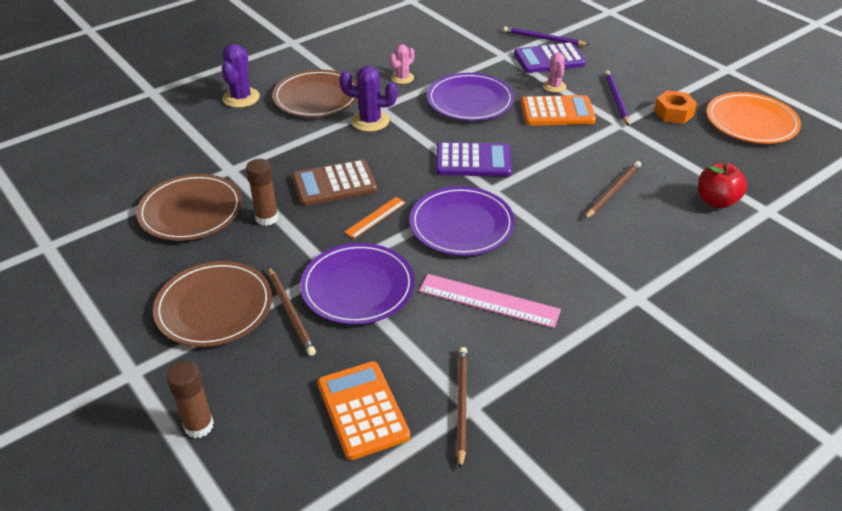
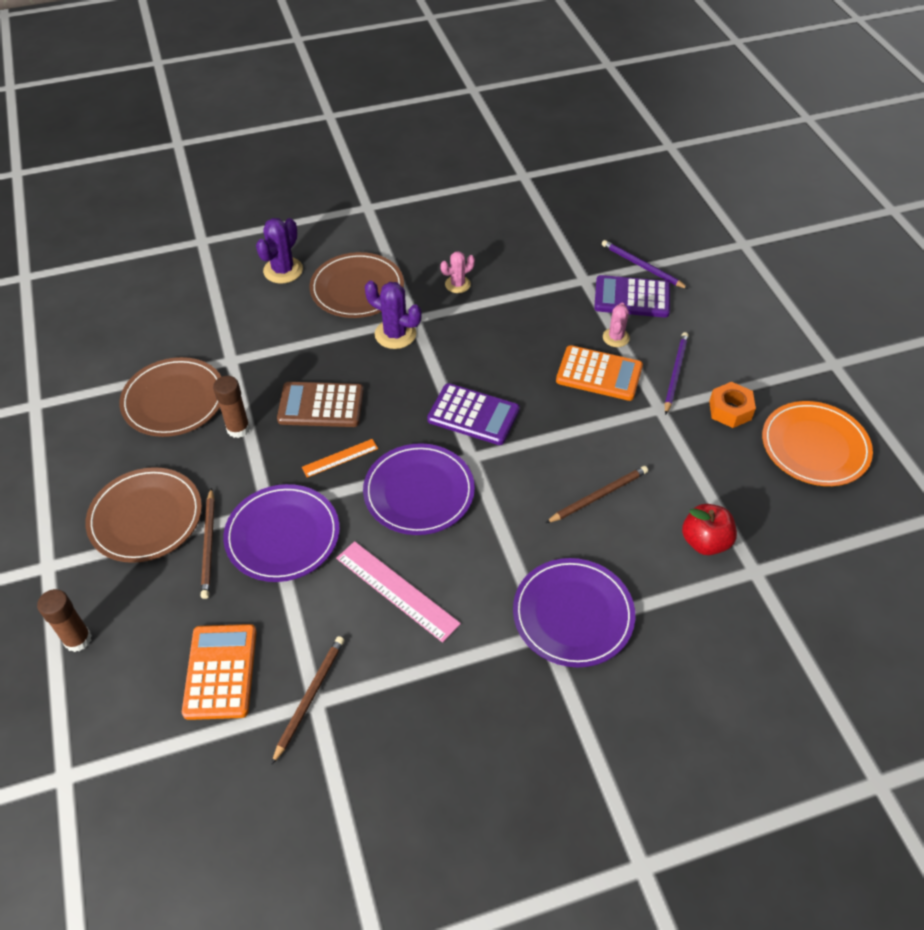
camera: 20 degrees right, 10 degrees up
purple plate [427,73,514,121] -> purple plate moved to [513,558,635,667]

